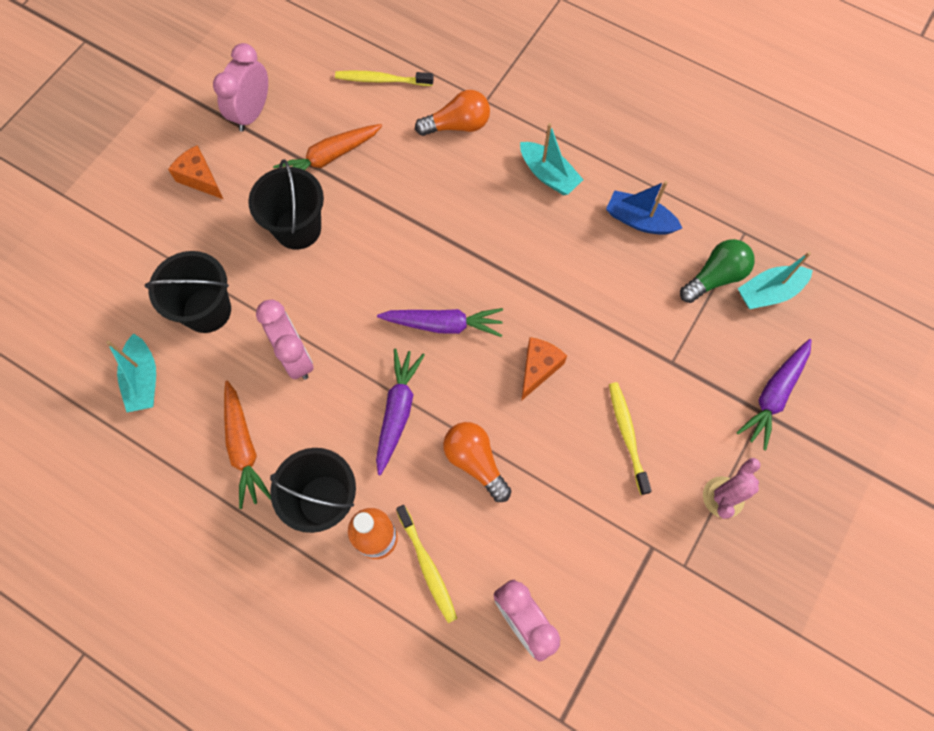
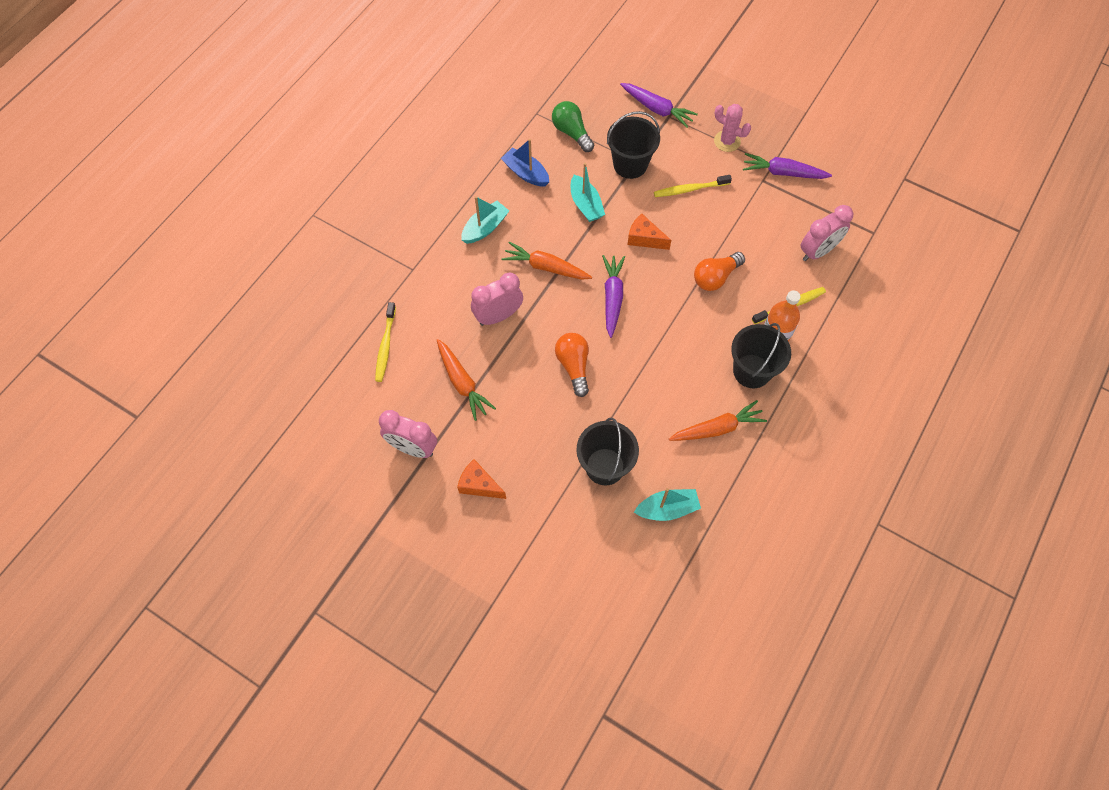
camera: 90 degrees left, 5 degrees down
orange cheese [168,145,223,199] -> orange cheese turned 75 degrees clockwise [457,459,506,499]
black bucket [248,159,324,250] -> black bucket moved to [607,111,660,179]
pink clock [256,299,314,380] -> pink clock moved to [471,273,523,326]
purple carrot [376,348,425,475] -> purple carrot moved to [743,153,832,179]
orange light bulb [415,90,490,136] -> orange light bulb moved to [555,333,589,397]
blue boat [606,181,682,235] -> blue boat turned 105 degrees clockwise [501,139,549,187]
turquoise boat [738,252,813,309] -> turquoise boat moved to [571,163,605,222]
none -> orange carrot [501,242,592,280]

